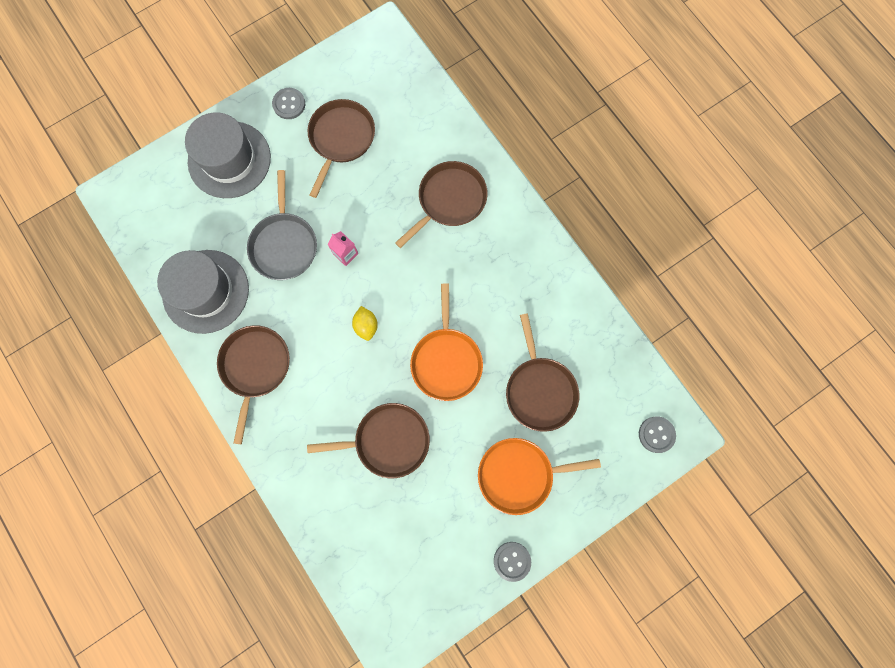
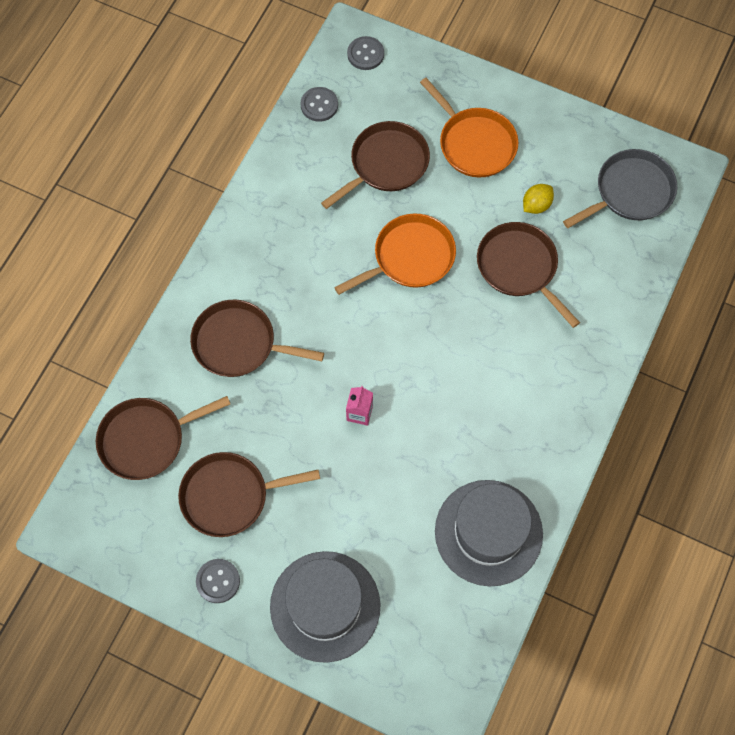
camera: 120 degrees left, 10 degrees down
brown pan [217,325,290,444] -> brown pan moved to [96,396,230,480]
grey pan [247,170,317,280] -> grey pan moved to [563,149,677,228]
yellow lemon [352,306,378,341] -> yellow lemon moved to [523,184,554,214]
grey button [494,542,531,582] -> grey button moved to [301,87,338,122]

